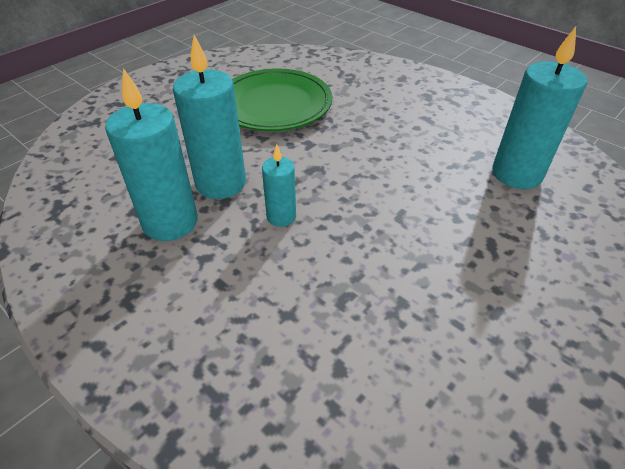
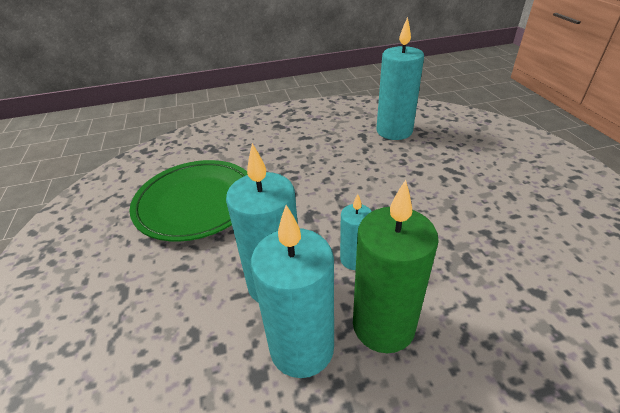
camera: 55 degrees left, 5 degrees down
none -> green candle [353,180,439,353]

